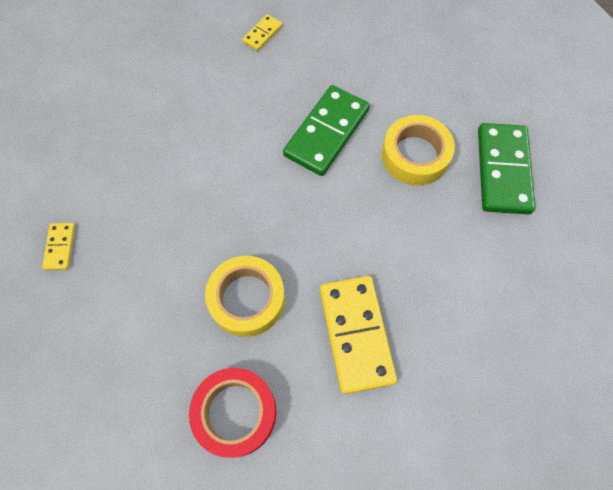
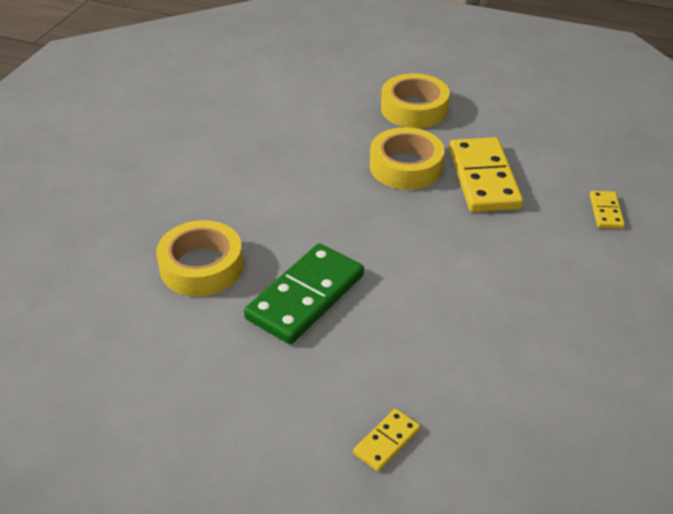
camera: 175 degrees left, 25 degrees down
red tape [189,368,276,458] -> yellow tape [381,73,450,128]
yellow domino [320,276,397,394] -> yellow domino moved to [449,137,523,212]
green domino [478,123,535,215] -> none

